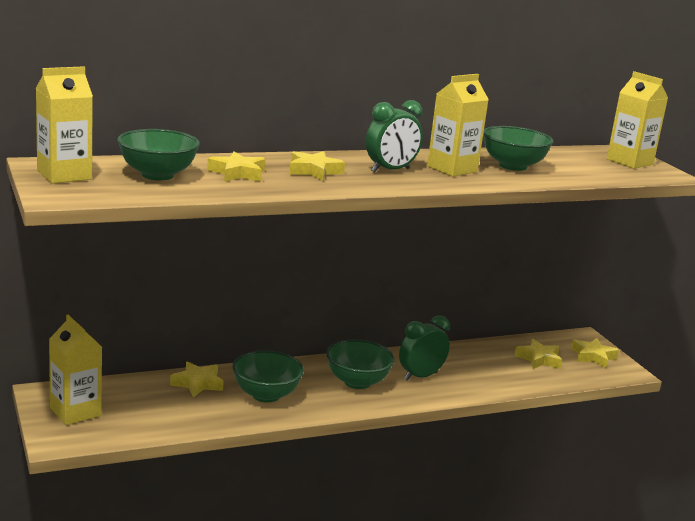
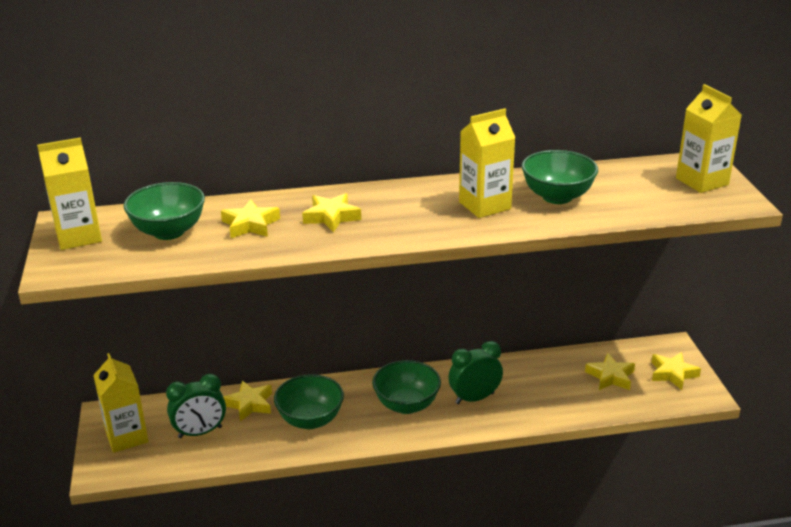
camera: 15 degrees right, 10 degrees up
green clock [366,100,423,172] -> green clock moved to [166,374,226,438]

